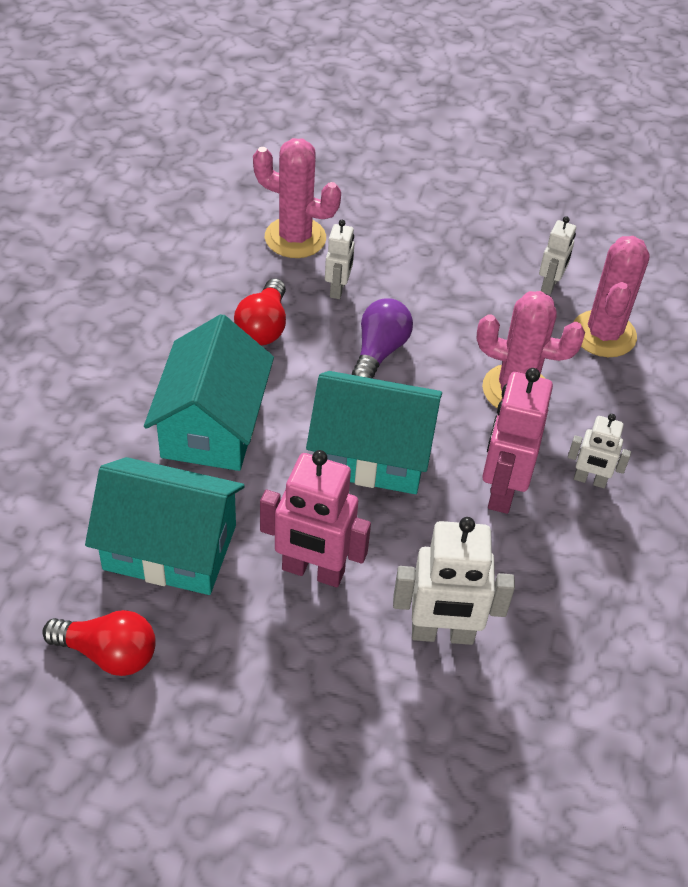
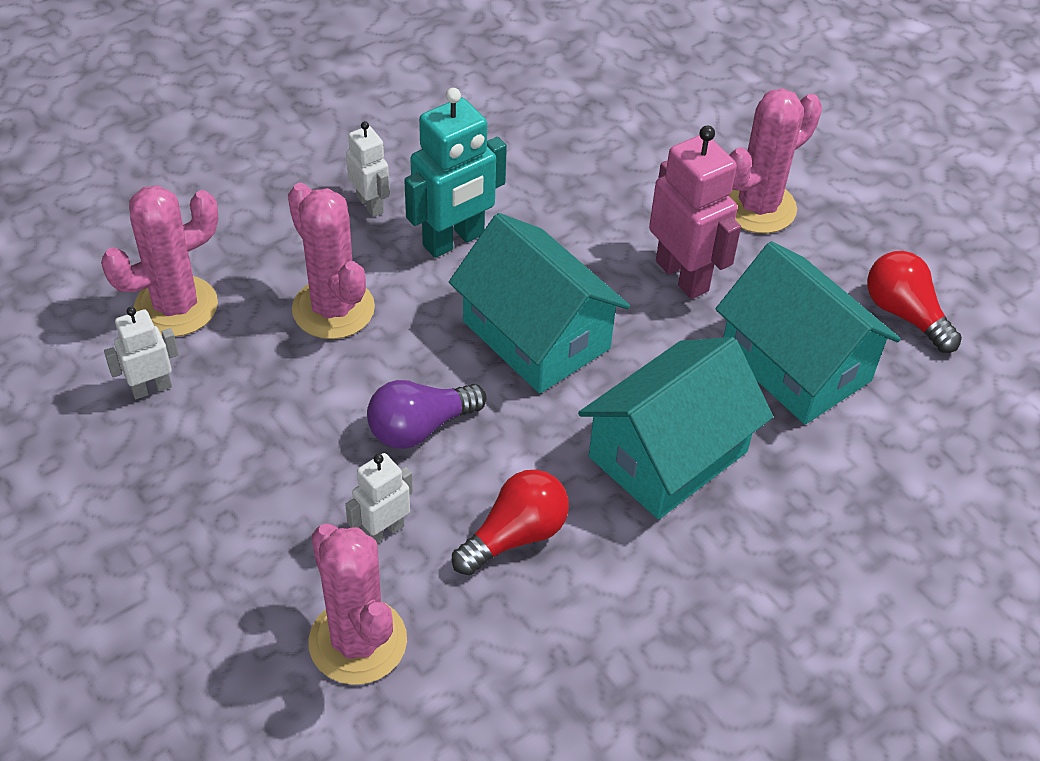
camera: 140 degrees left, 0 degrees up
white robot [393,517,515,645] -> none
pink robot [482,368,553,514] -> turquoise robot [404,88,507,258]
none -> pink cactus [729,88,822,233]

